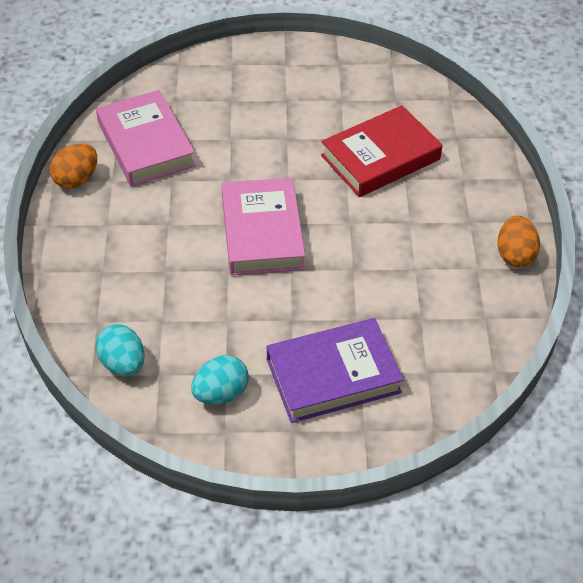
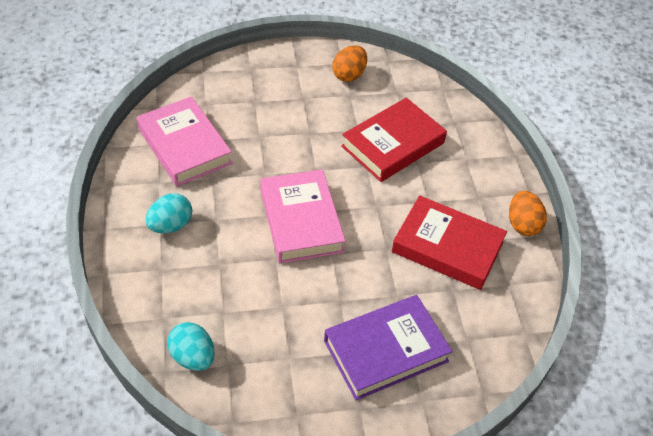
camera: 10 degrees left, 0 degrees up
orange egg [50,143,97,189] -> orange egg moved to [332,45,367,82]
turquoise egg [191,355,249,405] -> turquoise egg moved to [145,193,192,233]
none -> red book [392,196,507,290]

